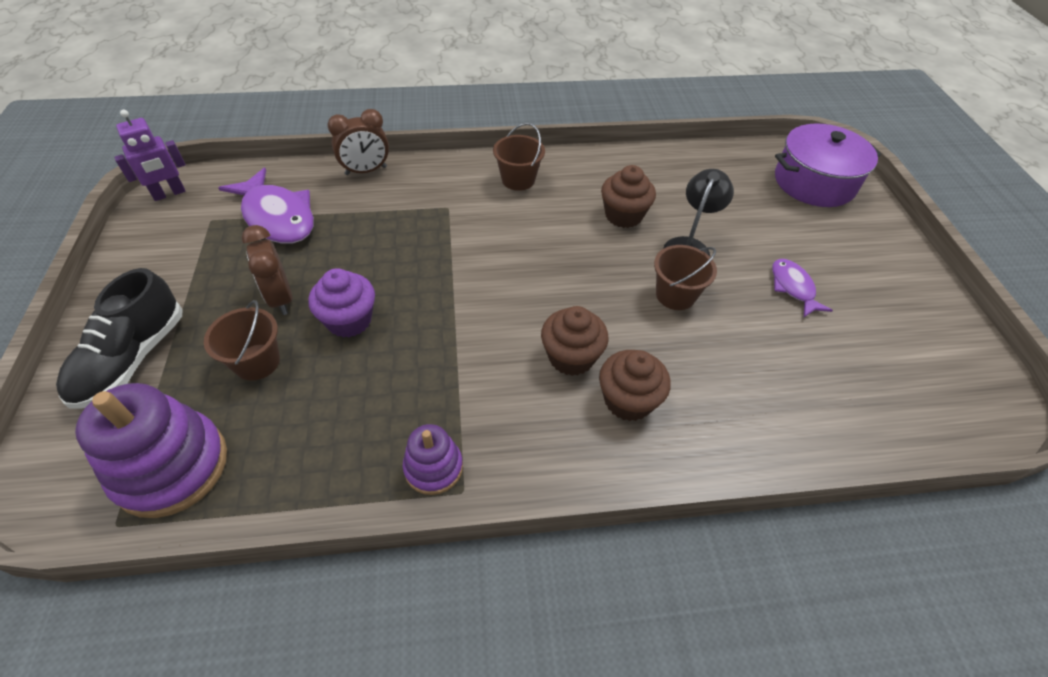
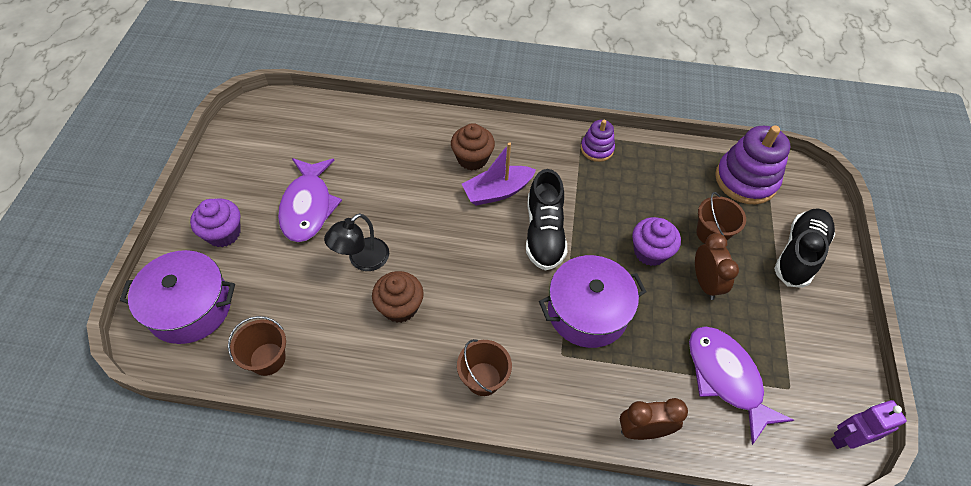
camera: 165 degrees left, 5 degrees up
brown cupcake [541,306,608,376] -> purple boat [462,142,536,206]
brown bucket [654,245,717,310] -> brown bucket moved to [228,316,286,376]
purple fish [772,259,833,317] -> purple fish [278,158,342,242], size x1.78
none -> purple cupcake [190,198,241,247]
none -> black shoe [526,169,567,271]
none -> purple pot [539,255,646,348]

